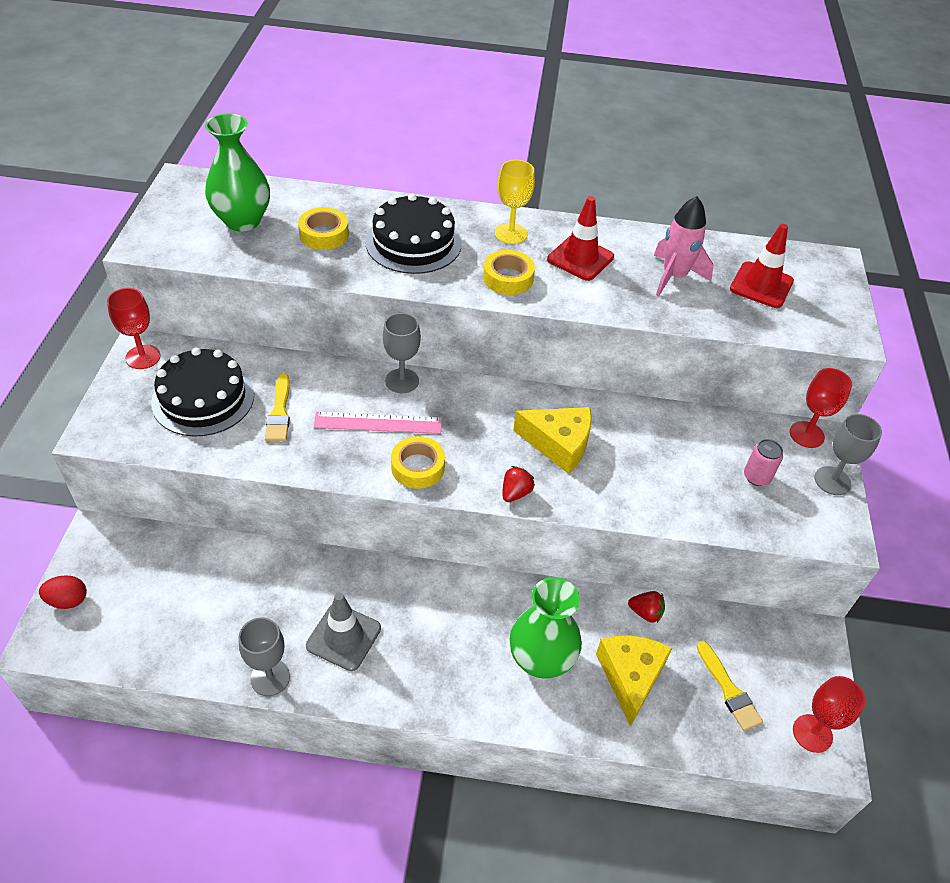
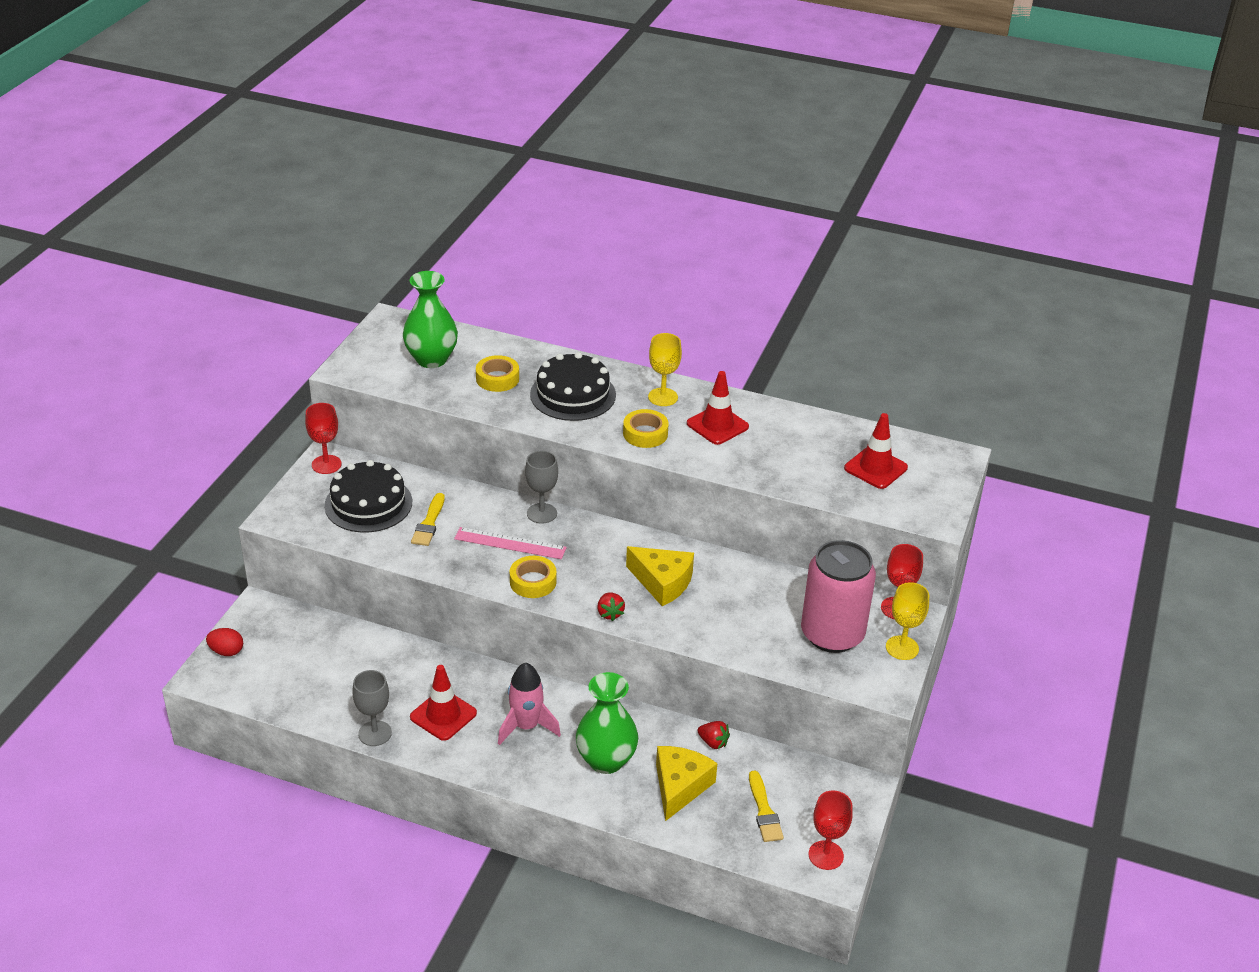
camera: 15 degrees right, 10 degrees down
grey traffic cone [306,592,381,671] -> red traffic cone [410,665,477,741]
red strawberry [503,466,535,502] -> red strawberry turned 120 degrees clockwise [597,593,625,621]
pink rocket [654,196,714,297] -> pink rocket moved to [498,663,561,745]
pink can [744,439,783,486] -> pink can [801,540,876,653], size x2.49
grey goblet [815,414,882,495] -> yellow goblet [886,582,929,660]

